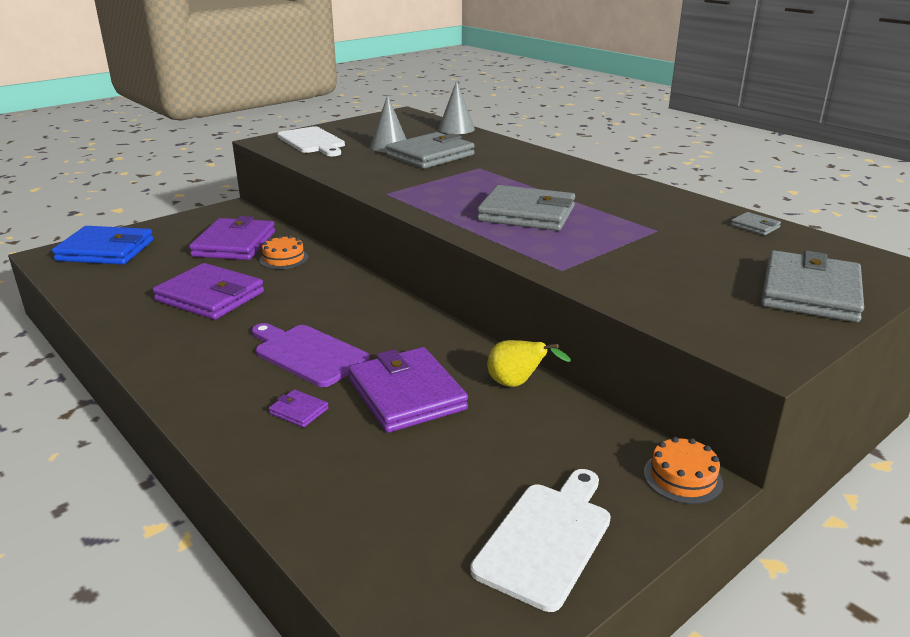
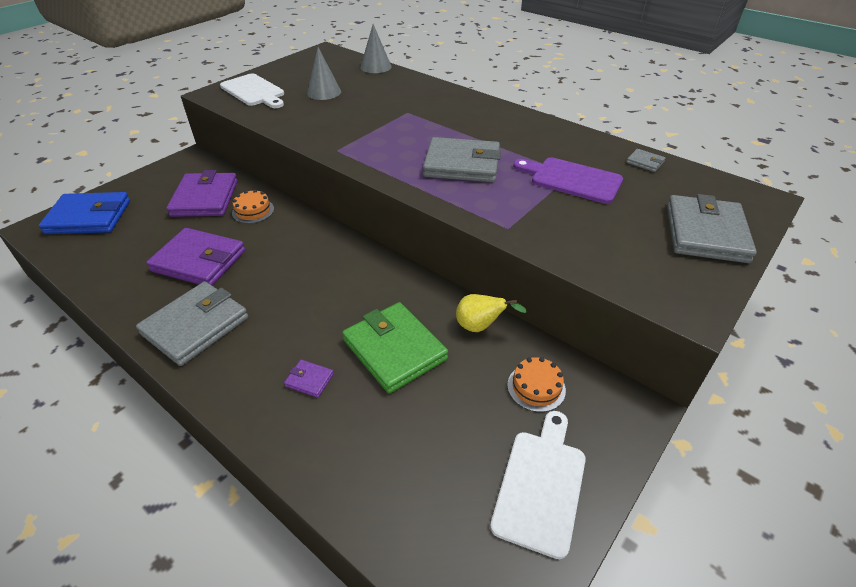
camera: 10 degrees left, 15 degrees up
purple cutting board [251,323,370,387] -> purple cutting board moved to [513,157,623,204]
purple wallet [348,347,468,433] -> green wallet [342,302,448,394]
grey wallet [386,132,475,169] -> grey wallet moved to [136,282,248,366]
orange cake [644,437,723,504] -> orange cake moved to [507,357,566,412]

